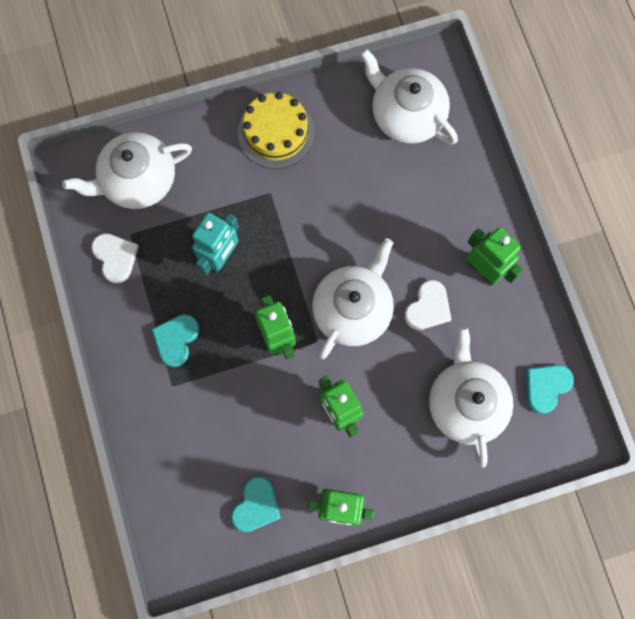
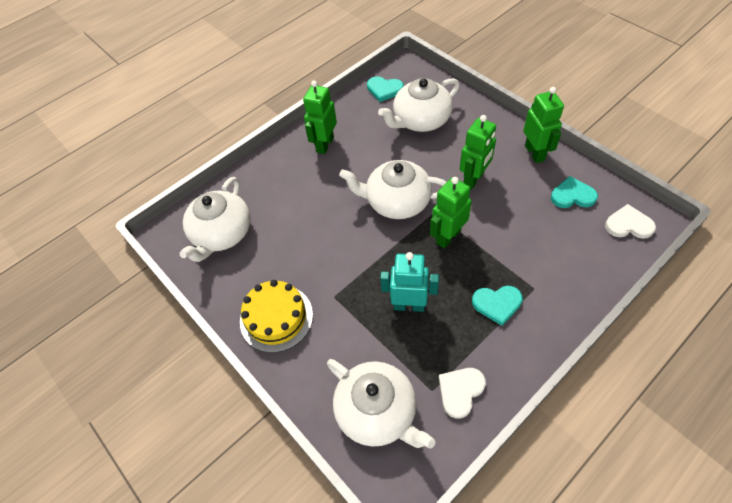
camera: 110 degrees left, 20 degrees down
white heart [404,280,452,330] -> white heart moved to [605,204,656,239]

